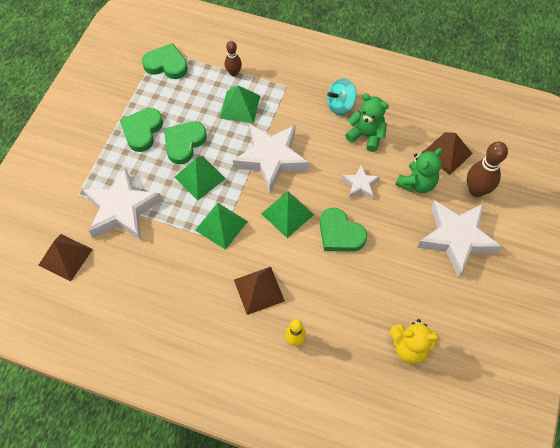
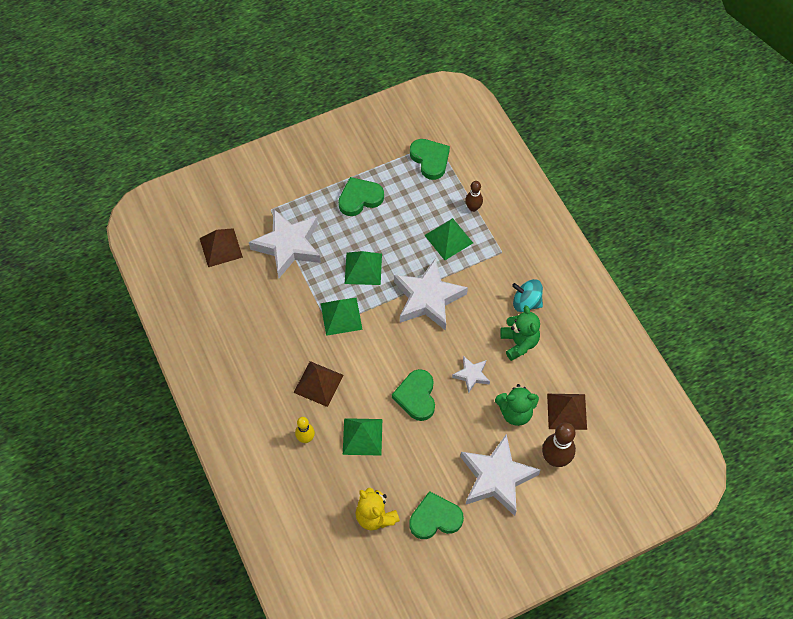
camera: 45 degrees right, 0 degrees up
green heart [164,122,207,164] -> green heart moved to [409,491,464,539]
green pyramid [261,191,314,238] -> green pyramid moved to [343,418,382,456]

